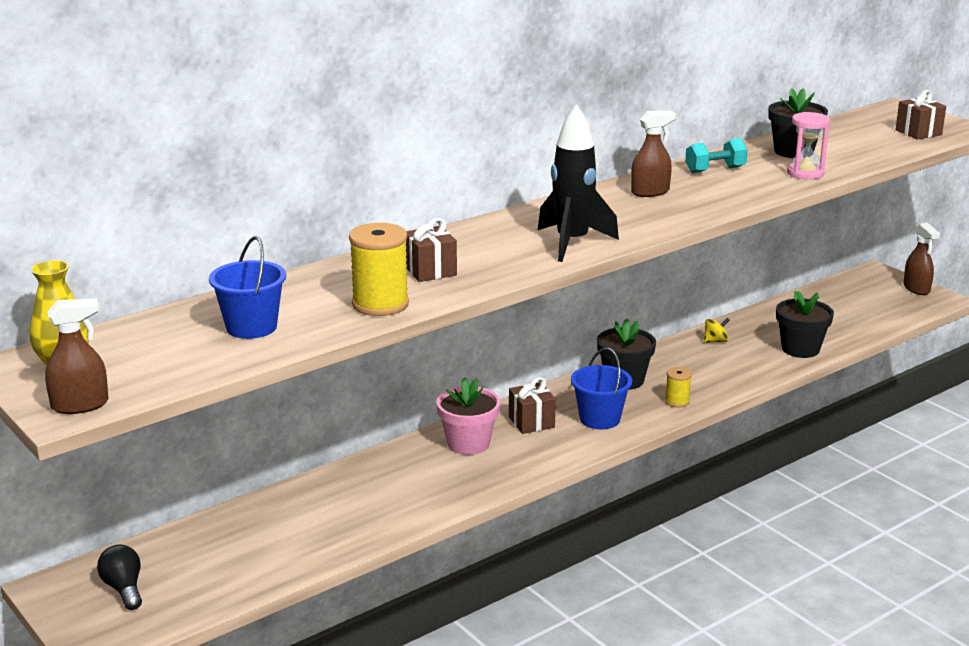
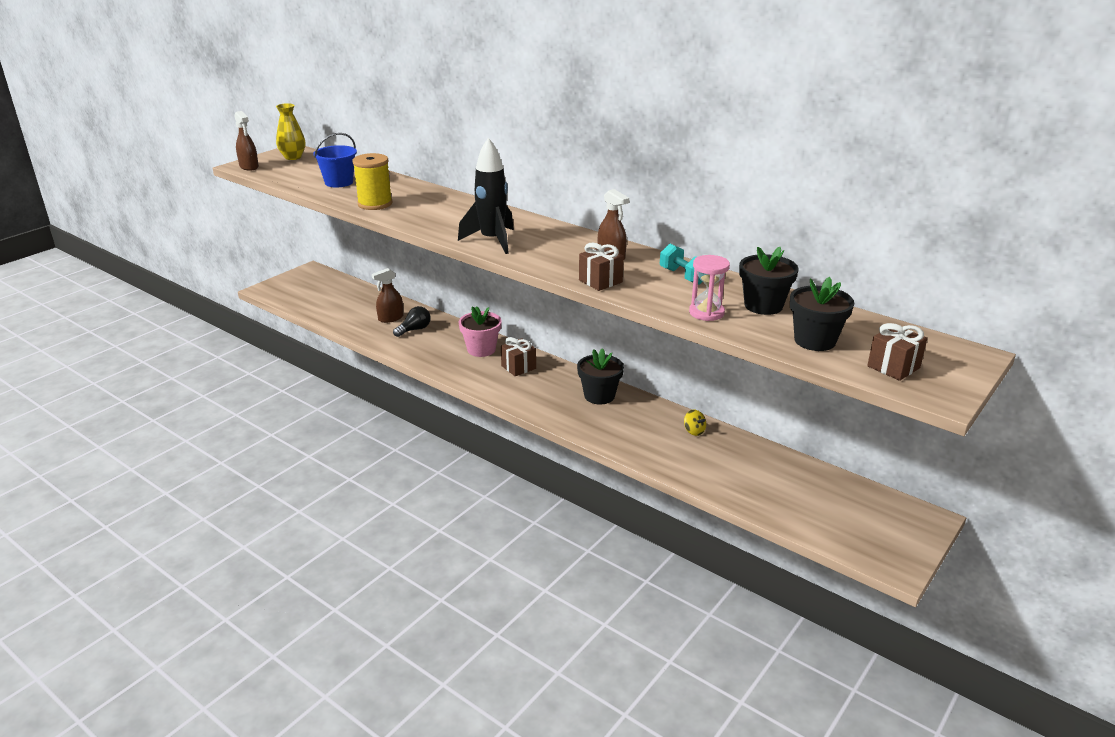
camera: 75 degrees right, 5 degrees up
black light bulb [97,545,142,610] -> black light bulb moved to [393,306,431,337]
brown gift [406,218,457,282] -> brown gift moved to [579,243,624,291]
blue bucket [571,348,632,429] -> none
yellow spool [665,367,692,408] -> none
black flower pot [776,291,834,358] -> black flower pot moved to [790,277,854,351]
brown spray bottle [903,223,940,295] -> brown spray bottle moved to [372,268,403,323]

